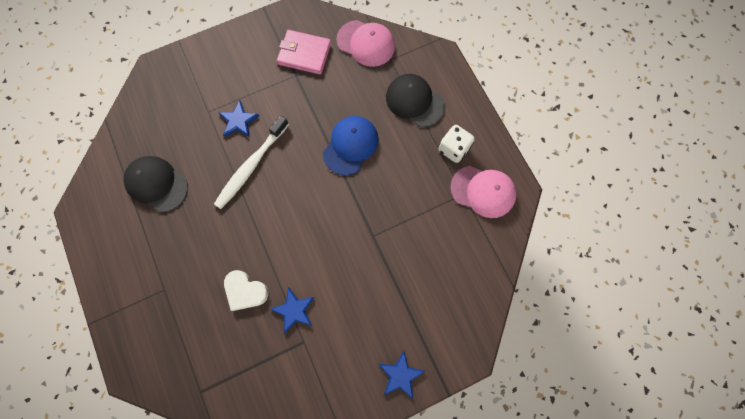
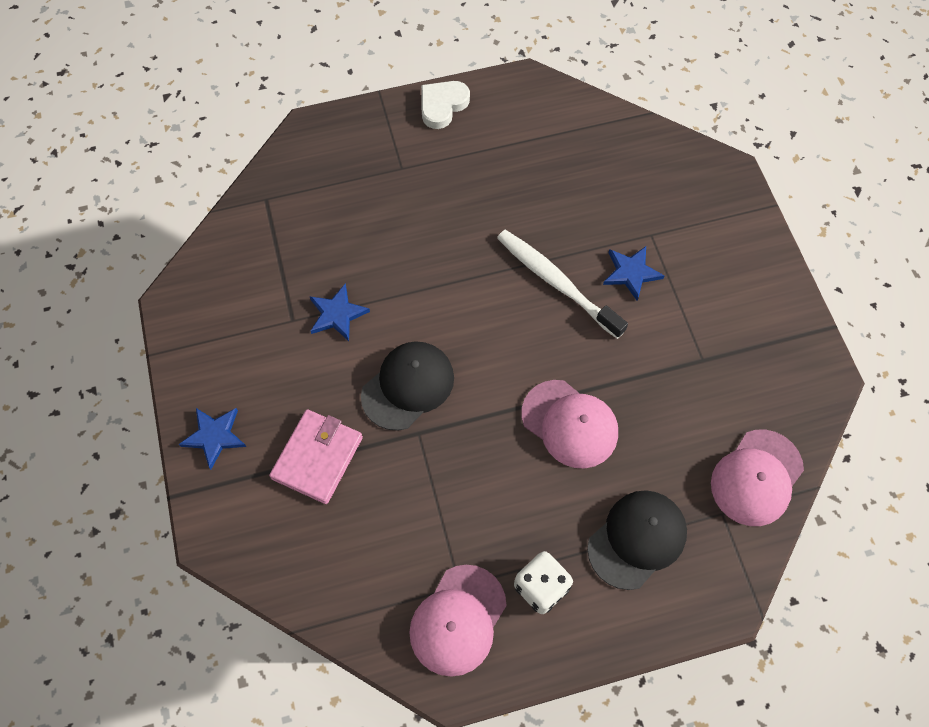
camera: 100 degrees right, 10 degrees down
black cap [123,156,188,212] -> black cap moved to [361,341,454,431]
white heart [224,270,269,311] -> white heart moved to [421,81,470,129]
pink wallet [277,30,331,75] -> pink wallet moved to [269,409,363,504]
blue cap [323,116,379,175] -> pink cap [522,380,618,468]

